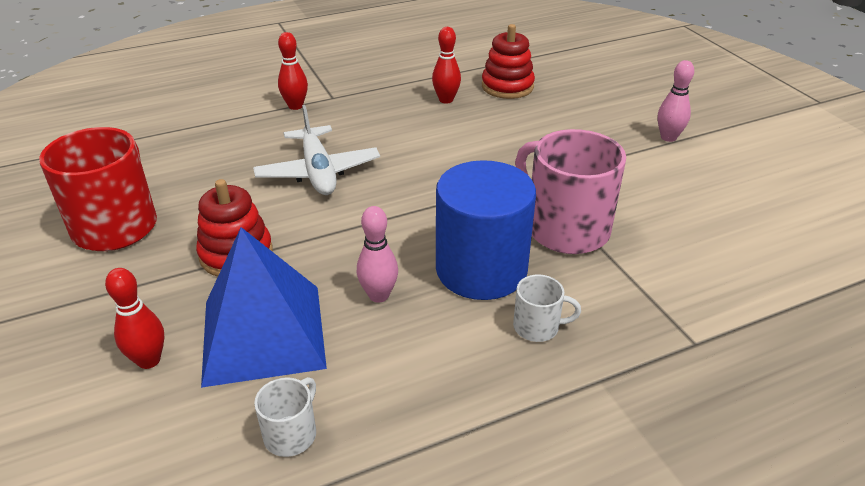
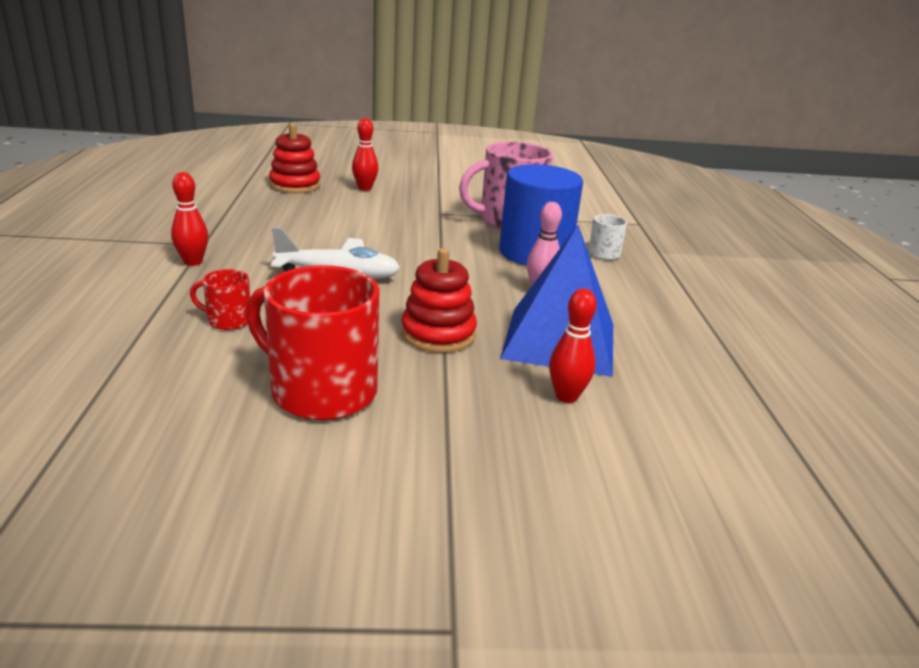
camera: 70 degrees left, 10 degrees down
white mug [254,377,316,457] -> none
red bowling pin [432,27,461,104] -> red bowling pin moved to [352,118,378,191]
pink bowling pin [658,60,694,142] -> none
none -> red mug [190,269,250,330]

